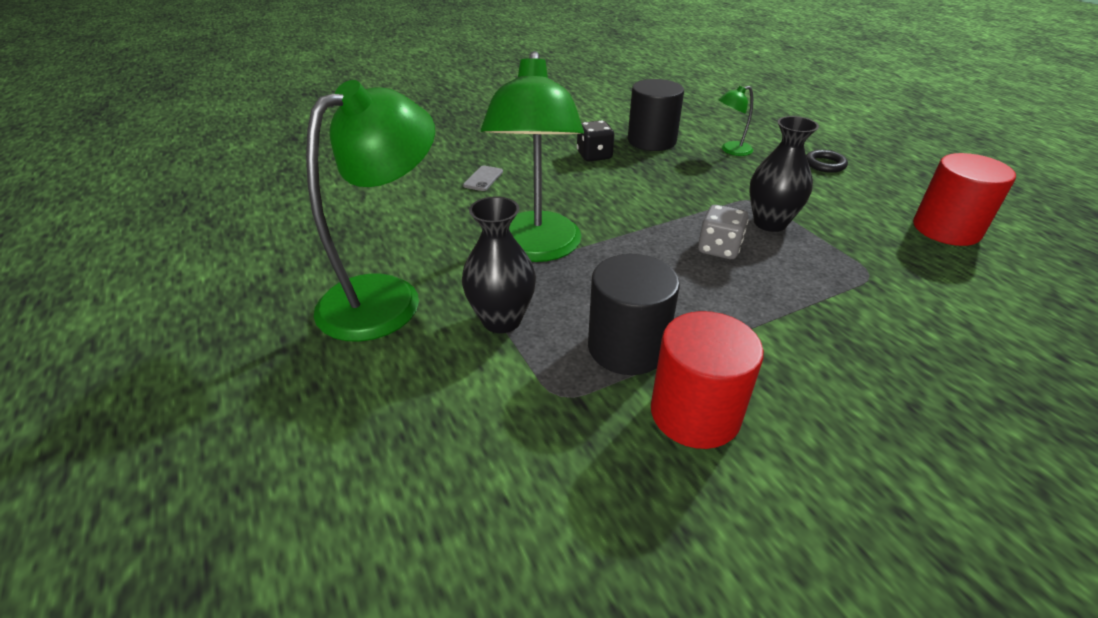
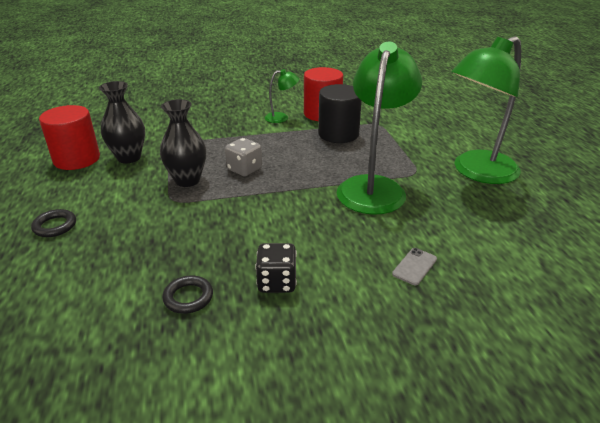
camera: 165 degrees left, 5 degrees down
black vase [462,197,536,333] -> black vase moved to [99,81,145,163]
black cylinder [628,79,684,151] -> black ring [162,275,213,314]
green lamp [719,86,753,156] -> green lamp moved to [265,69,299,123]

